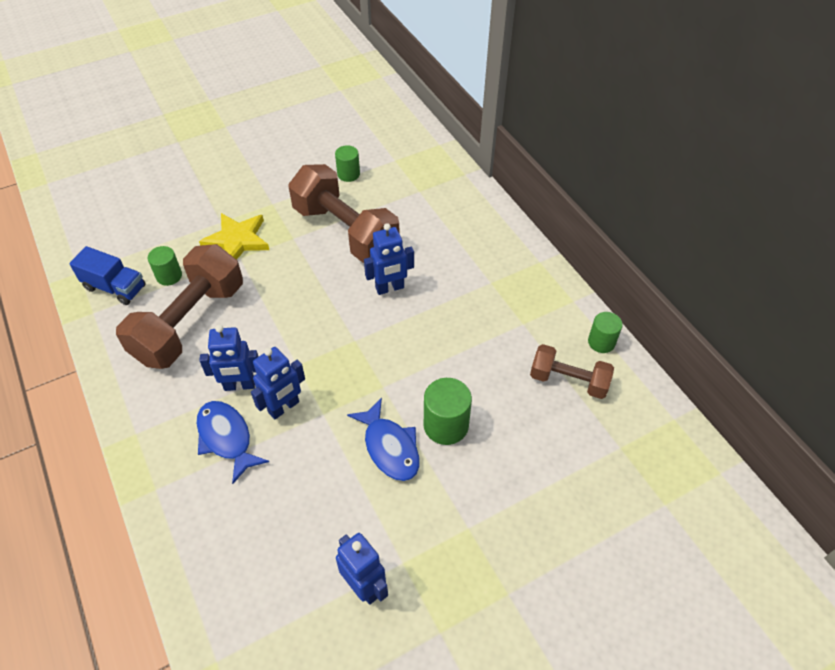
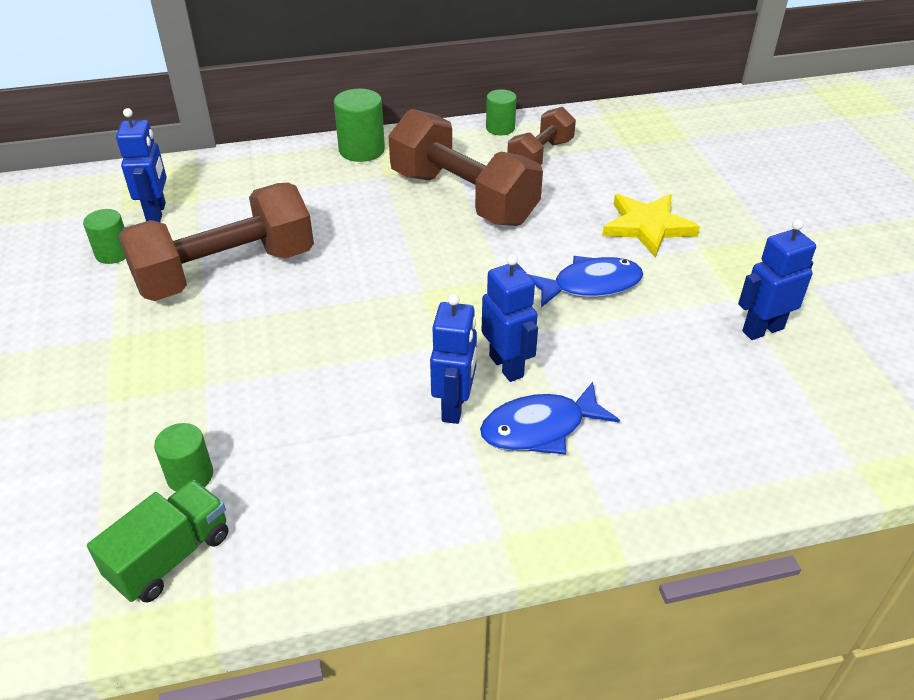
camera: 75 degrees left, 10 degrees down
blue truck [69,246,146,305] -> green truck [87,480,228,602]
brown dumbbell [116,244,243,369] -> brown dumbbell moved to [388,109,543,226]
yellow star [199,213,269,260] -> yellow star moved to [602,194,700,257]
blue robot [364,223,414,295] -> blue robot moved to [116,108,167,222]
green cylinder [424,378,472,445] -> green cylinder moved to [334,89,385,162]

